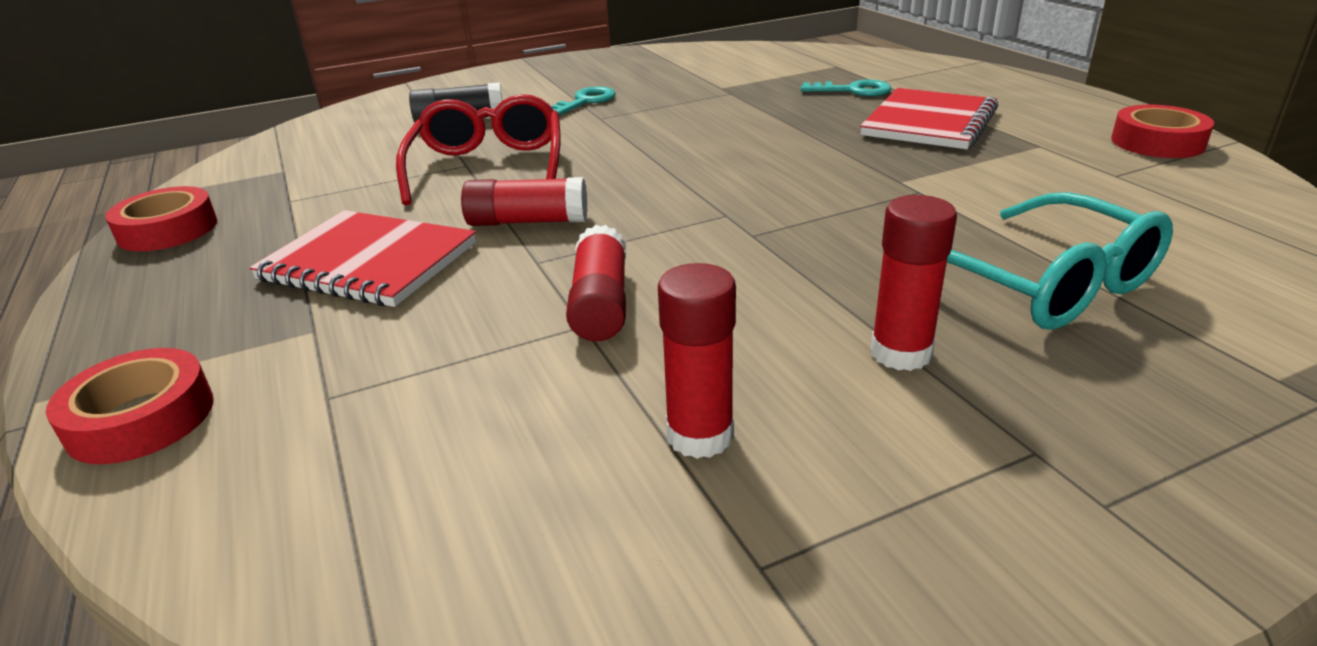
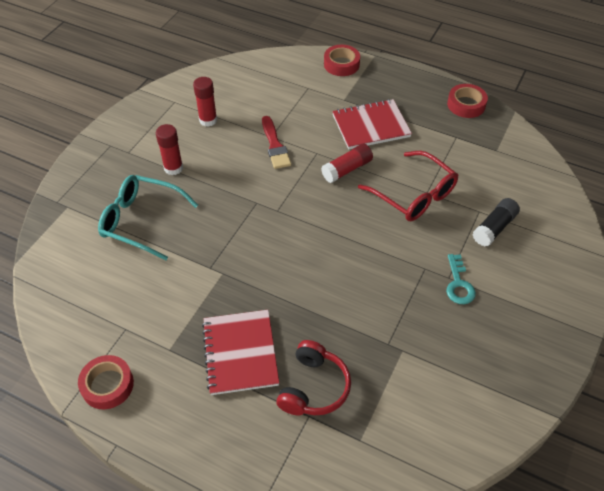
camera: 140 degrees right, 20 degrees up
red glue stick [566,225,626,341] -> red brush [262,116,291,169]
turquoise key [801,79,891,96] -> red headphones [276,340,351,415]

